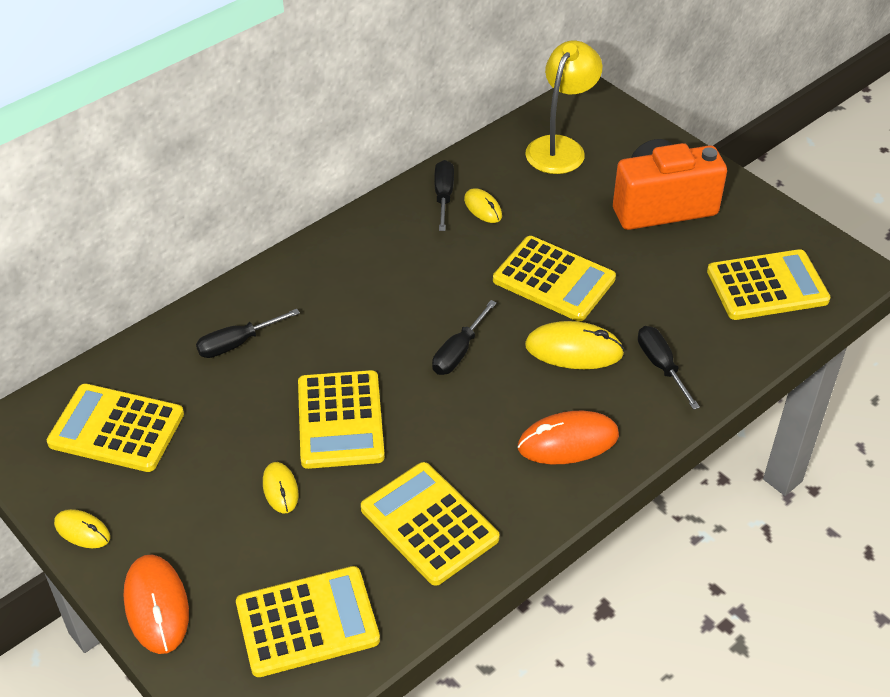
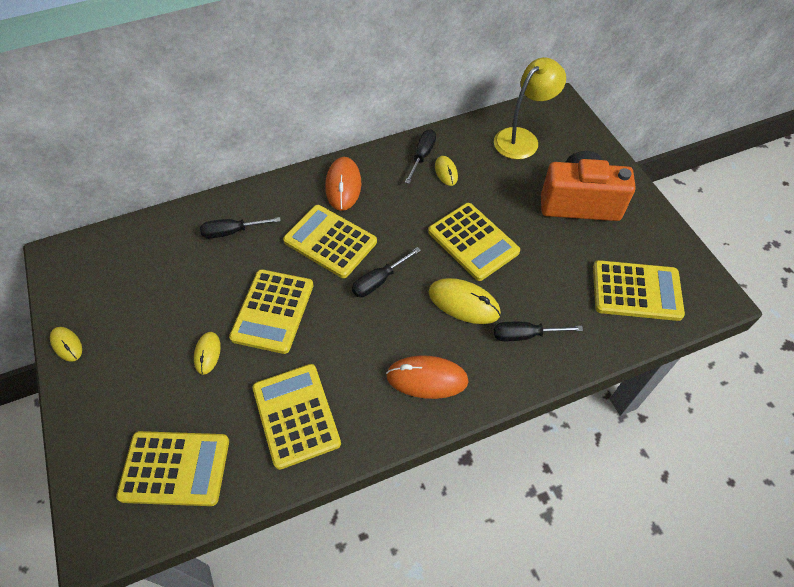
camera: 20 degrees right, 10 degrees up
yellow calculator [47,384,184,472] -> yellow calculator moved to [283,205,377,278]
orange mouse [124,554,189,654] -> orange mouse moved to [325,157,361,211]
black screwdriver [638,326,700,410] -> black screwdriver turned 90 degrees counterclockwise [494,322,583,341]

